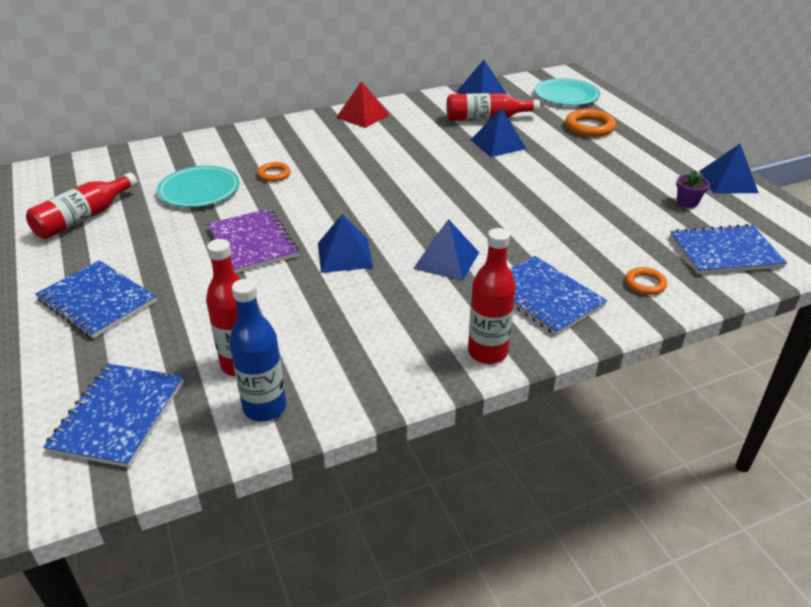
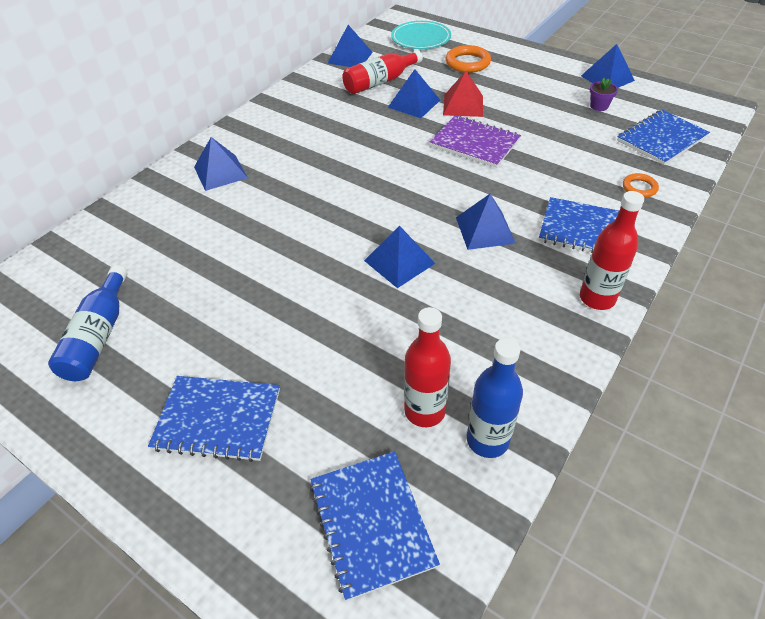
camera: 30 degrees left, 10 degrees up
red bottle [26,172,138,239] -> blue bottle [48,265,127,381]
turquoise plate [157,166,240,207] -> none
purple notebook [208,208,299,273] -> purple notebook moved to [429,115,521,168]
orange ring [257,162,291,182] -> none
red pyramid [336,81,390,128] -> red pyramid moved to [443,71,483,117]
none -> blue pyramid [194,137,248,191]

